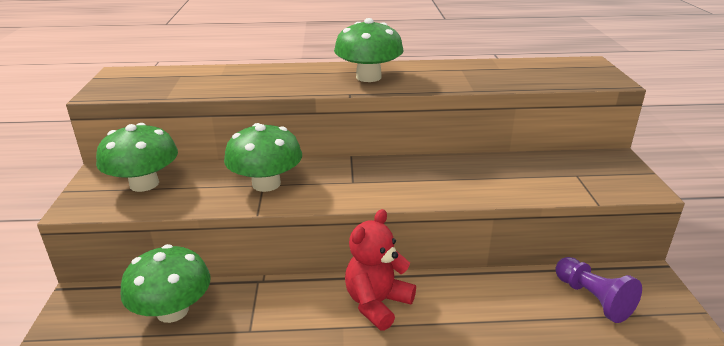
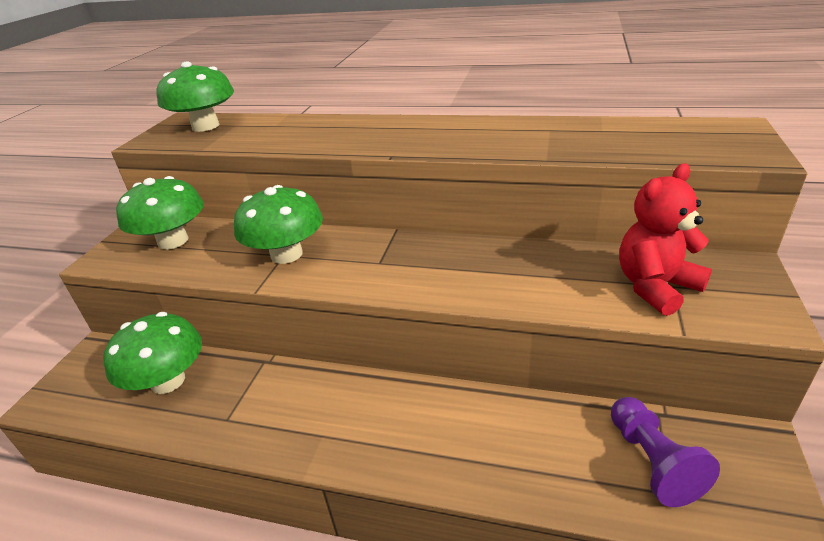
camera: 20 degrees right, 5 degrees up
green mushroom [334,18,403,82] -> green mushroom moved to [156,61,234,132]
red teddy bear [345,209,416,331] -> red teddy bear moved to [619,163,712,316]

